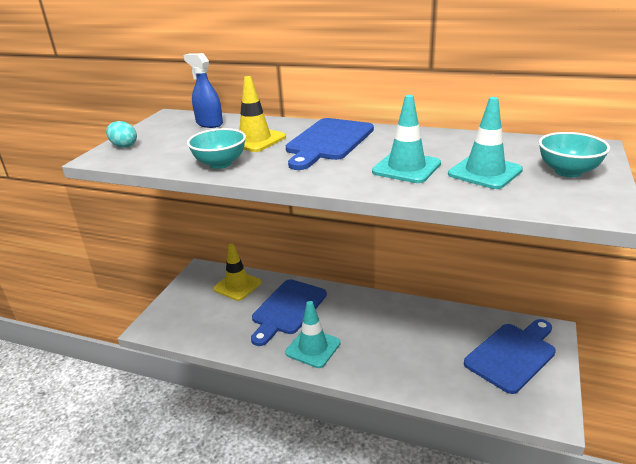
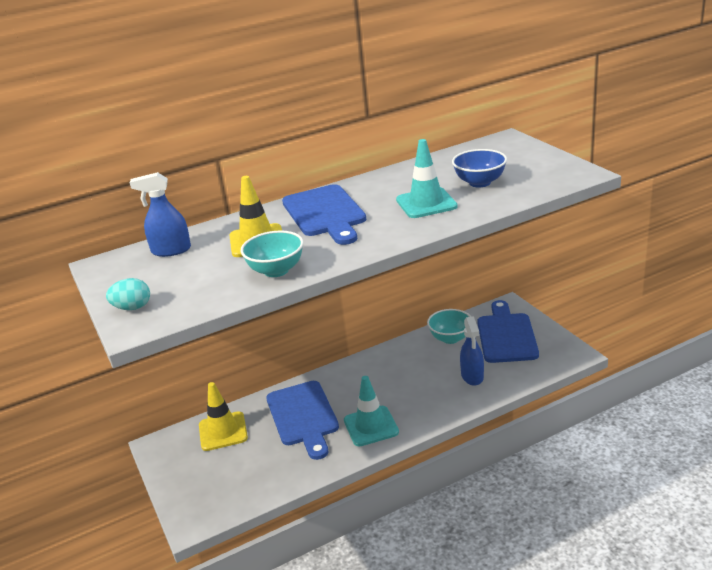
camera: 45 degrees left, 0 degrees up
turquoise traffic cone [448,97,523,189] -> blue bowl [452,149,507,188]
turquoise bowl [539,132,610,177] -> turquoise bowl moved to [427,309,471,344]
none -> blue spray bottle [460,316,484,386]

